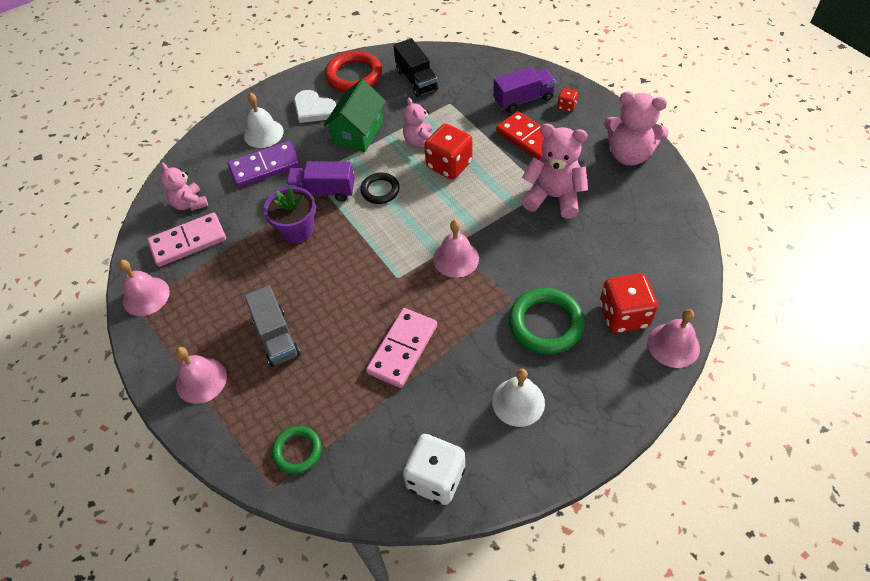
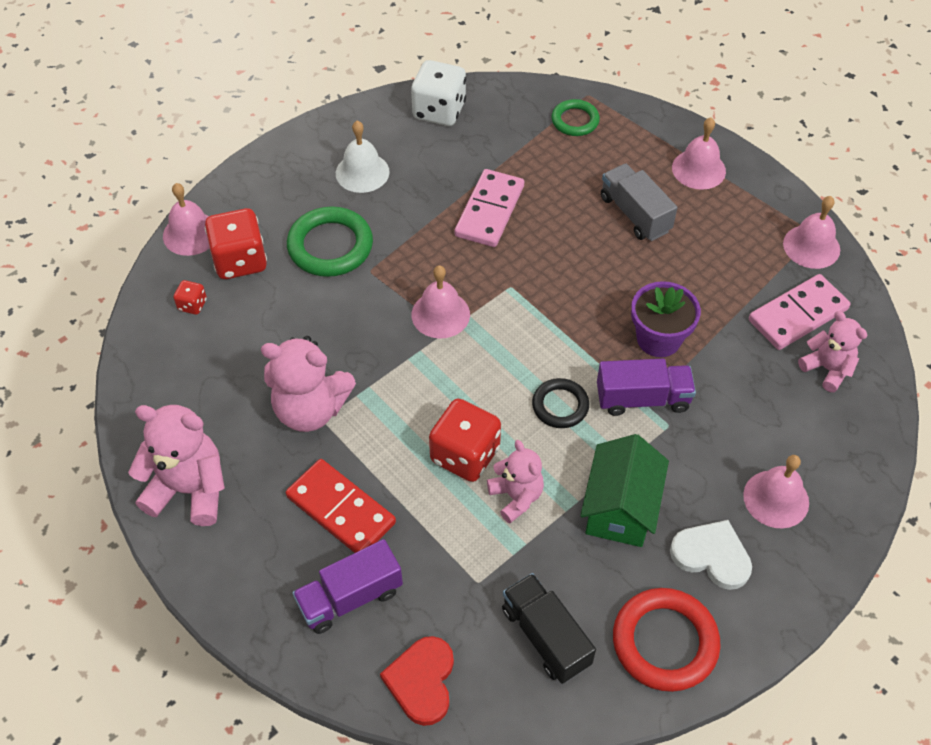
camera: 170 degrees right, 0 degrees up
purple domino [228,141,300,187] -> none
white bell [244,93,284,148] -> pink bell [743,455,809,528]
red dice [557,88,578,112] -> red dice moved to [173,280,207,315]
none -> red heart [380,636,454,726]

